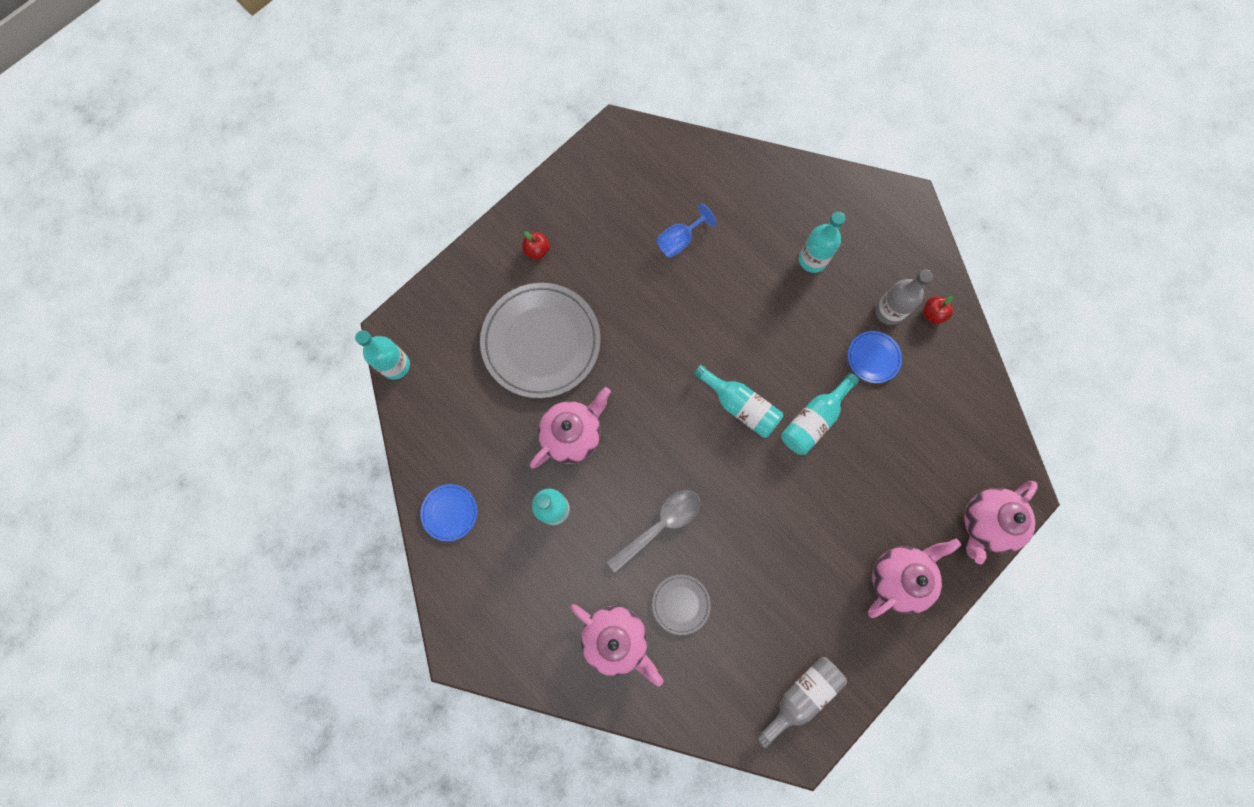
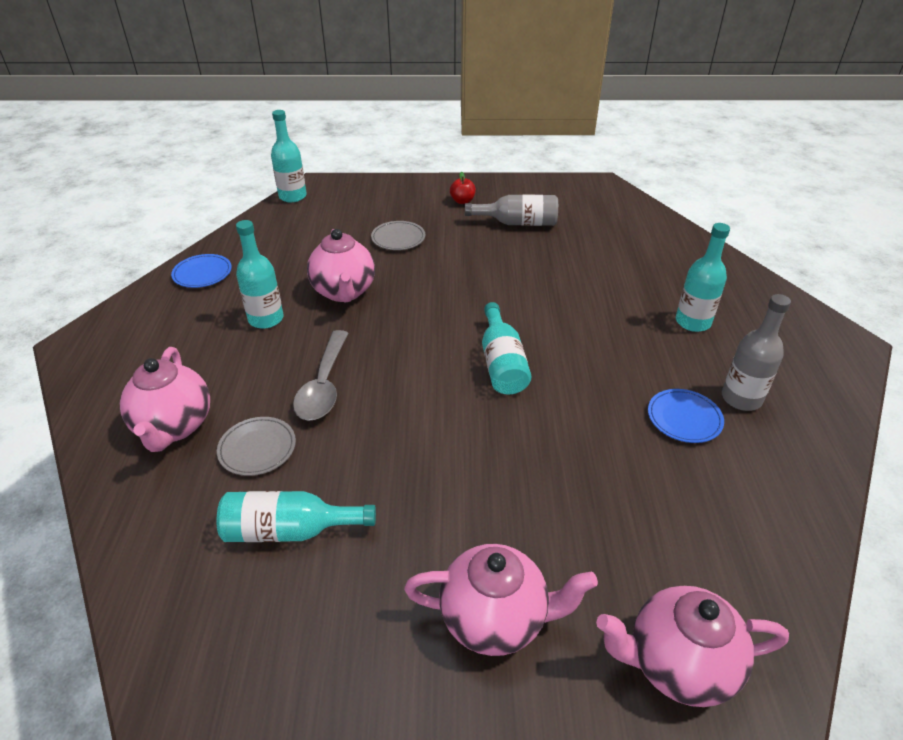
camera: 45 degrees right, 35 degrees down
grey plate [480,283,601,398] -> grey plate [371,221,425,250], size x0.45
pink teapot [530,387,611,469] -> pink teapot turned 75 degrees clockwise [307,229,375,302]
grey spoon [606,490,701,573] -> grey spoon turned 90 degrees clockwise [293,330,349,420]
blue goblet [656,204,716,258] -> none
grey bottle [756,657,847,749] -> grey bottle moved to [465,195,558,226]
turquoise bottle [781,373,859,455] -> turquoise bottle moved to [216,491,376,542]
red apple [923,296,953,324] -> none

